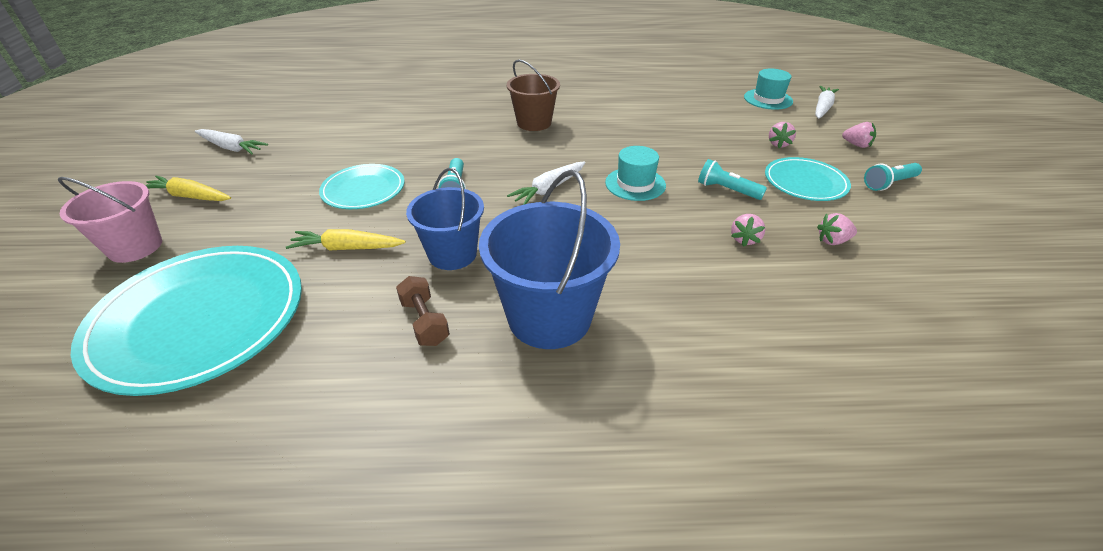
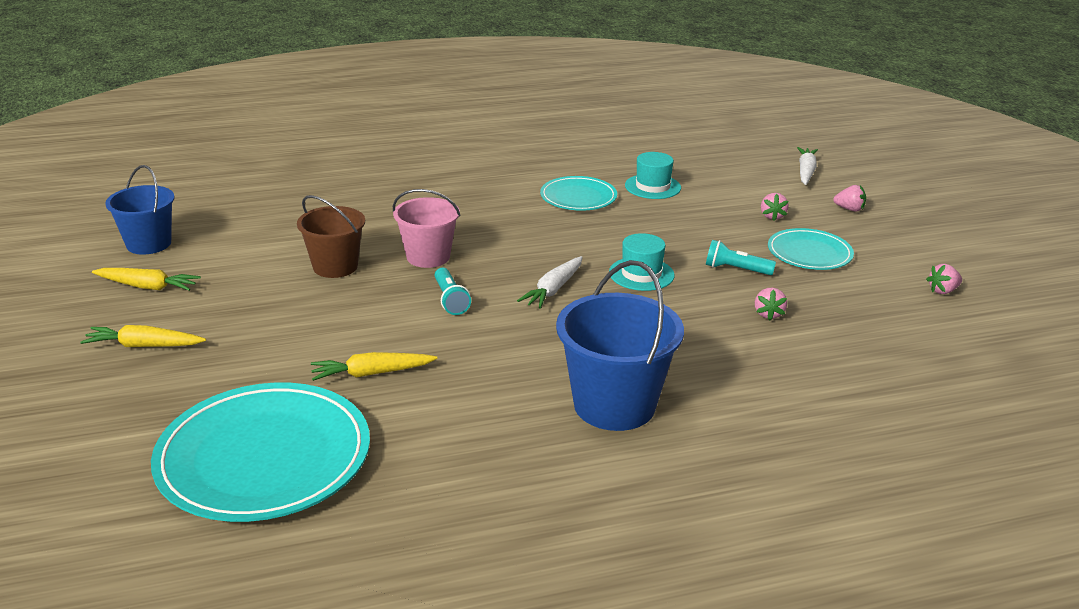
camera: 15 degrees left, 10 degrees down
pink bucket [58,177,162,263] -> pink bucket moved to [393,189,460,268]
white carrot [195,129,268,154] -> yellow carrot [92,268,201,291]
turquoise plate [319,164,404,209] -> turquoise plate moved to [540,176,617,211]
brown dumbbell [396,276,450,346] -> none
blue bucket [406,168,484,270] -> blue bucket moved to [105,165,175,255]
brown bucket [507,59,560,131] -> brown bucket moved to [297,195,365,278]
turquoise hat [744,69,793,110] -> turquoise hat moved to [625,152,681,199]
pink strawberry [817,213,857,245] -> pink strawberry moved to [926,264,962,294]
turquoise flashlight [864,163,922,191] -> none

